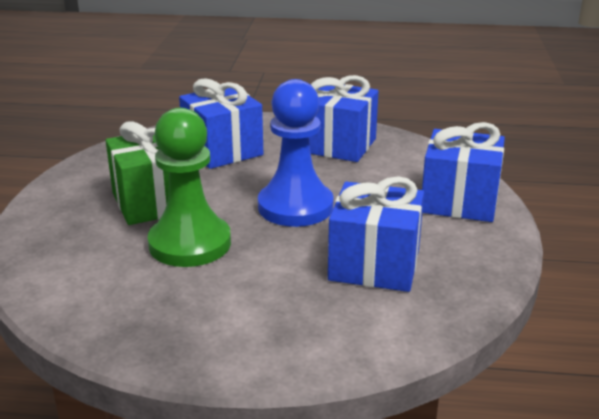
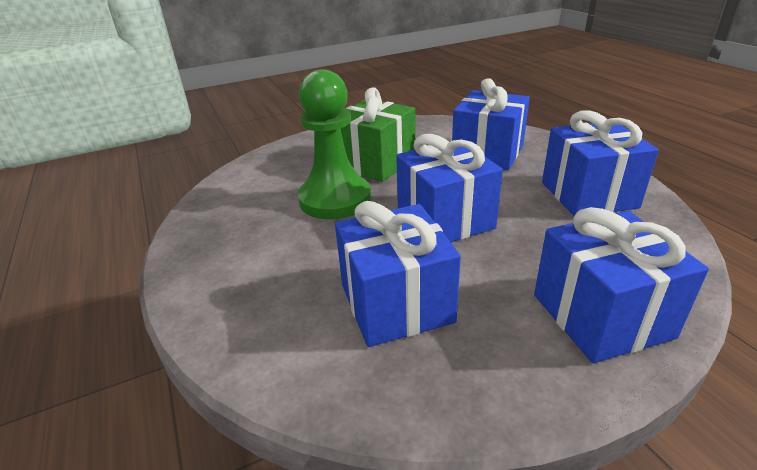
camera: 60 degrees right, 5 degrees up
blue pawn [258,79,334,227] -> blue gift [396,134,503,242]

